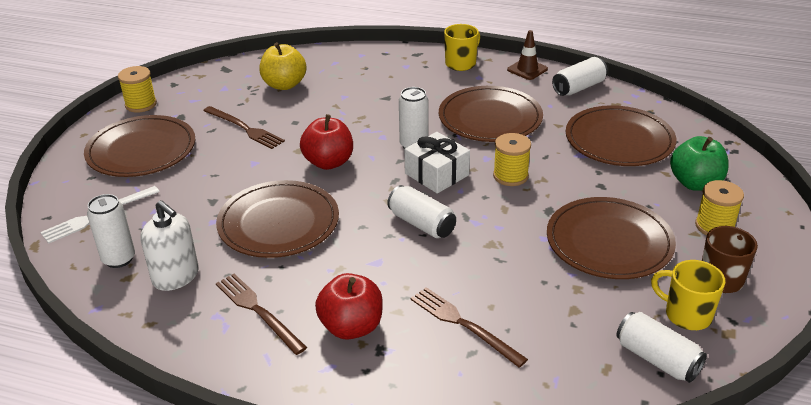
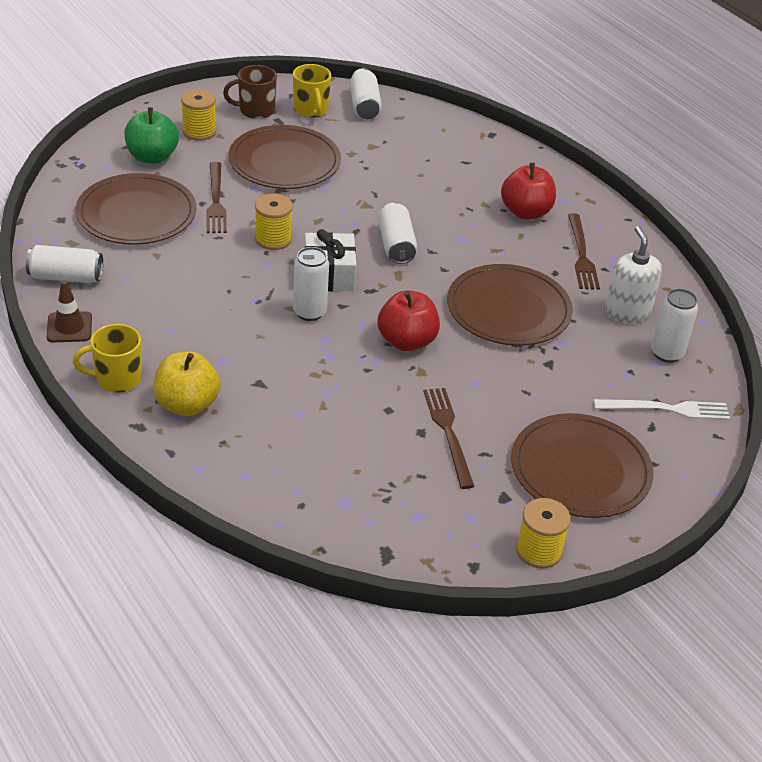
camera: 145 degrees left, 5 degrees up
yellow apple [259,42,307,90] -> yellow apple moved to [153,351,220,416]
brown fork [410,287,528,368] -> brown fork moved to [206,162,227,233]
brown plate [439,86,543,142] -> none

